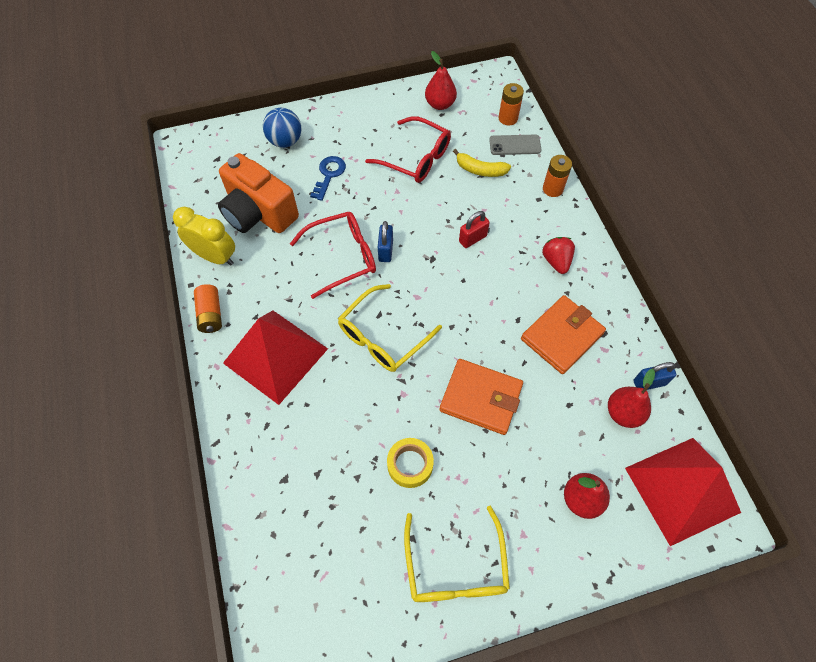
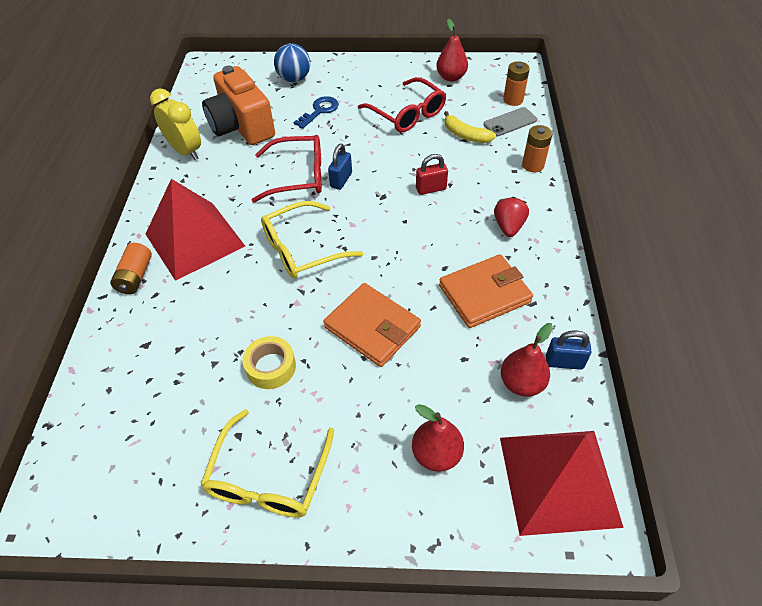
camera: 20 degrees right, 10 degrees down
orange battery [194,284,222,333] -> orange battery moved to [110,243,152,294]
grey phone [489,135,542,155] -> grey phone turned 45 degrees counterclockwise [483,107,537,137]

